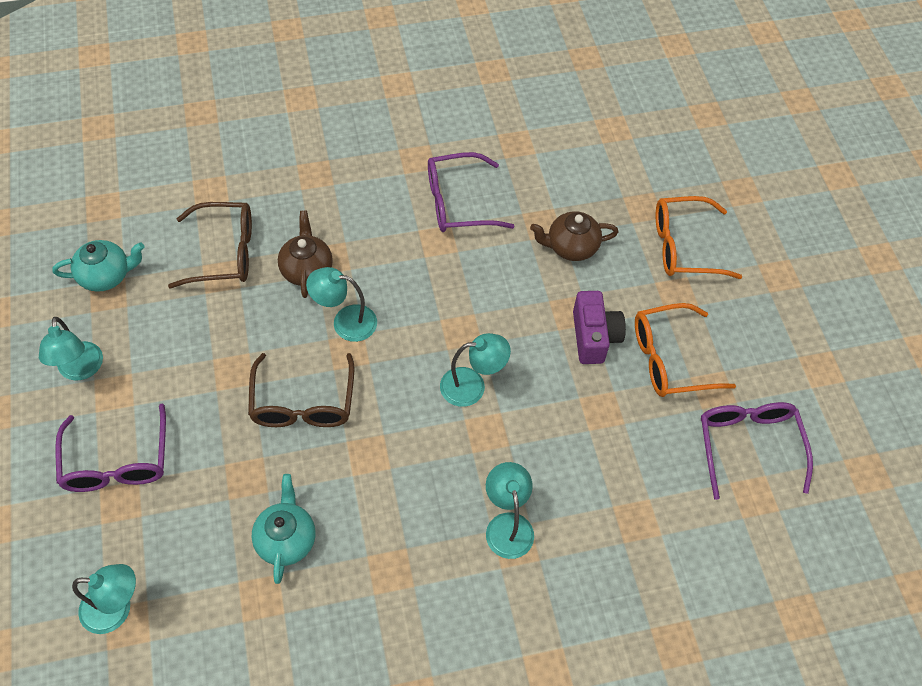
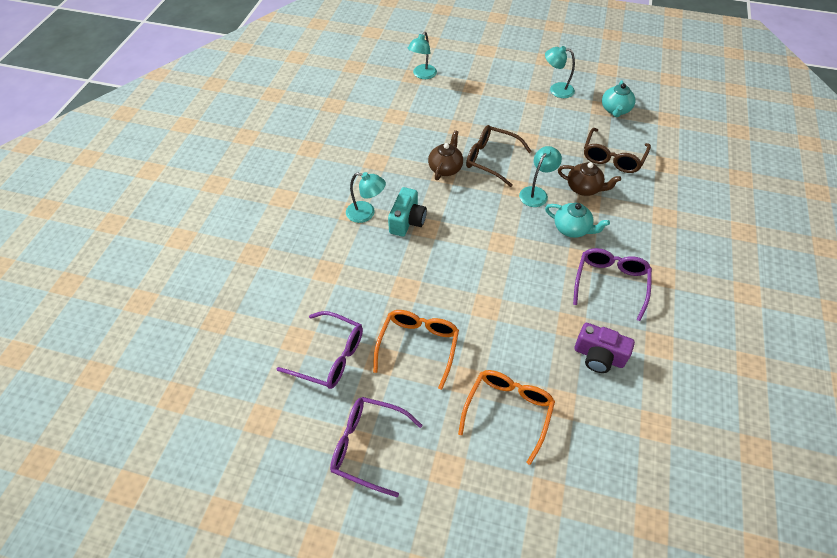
camera: 120 degrees right, 5 degrees down
purple glasses [55,403,166,492] -> purple glasses moved to [330,397,423,497]
turquoise teapot [252,474,315,584] -> turquoise teapot moved to [545,203,610,238]
turquoise lamp [440,333,511,407] -> none
brown teapot [530,211,618,261] -> brown teapot moved to [428,130,463,180]
purple camera [573,291,626,364] -> purple camera moved to [575,323,635,373]
none -> turquoise camera [388,187,427,237]

